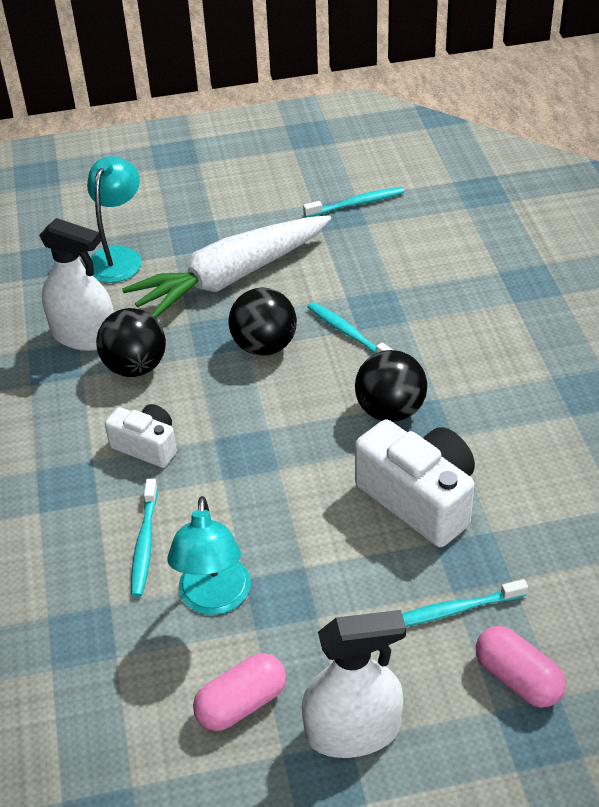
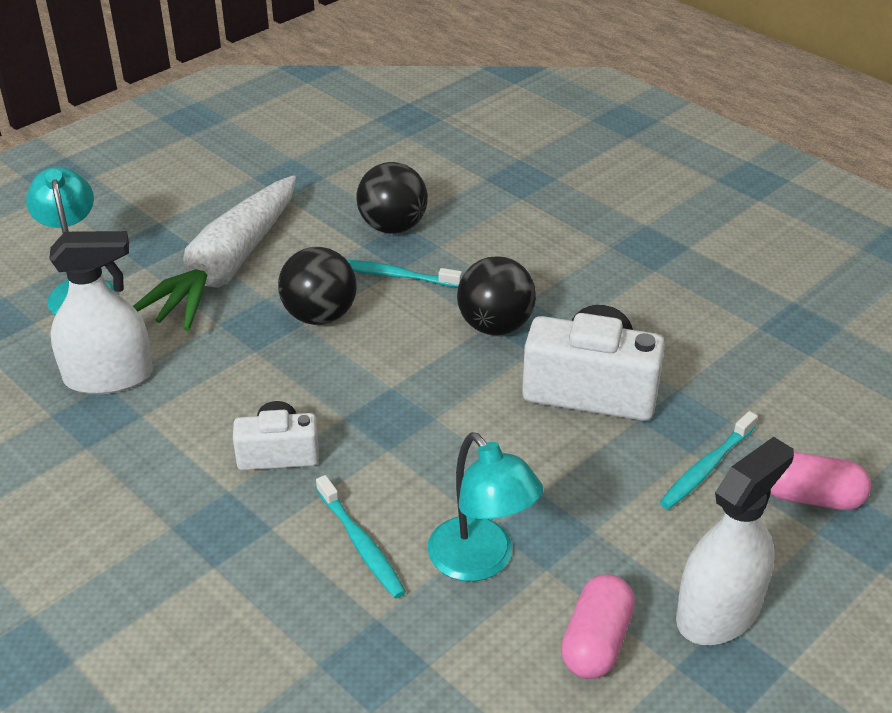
camera: 35 degrees left, 5 degrees down
black ball [96,308,166,377] -> black ball moved to [356,162,428,234]
turquoise toothbrush [303,187,404,217] -> none

